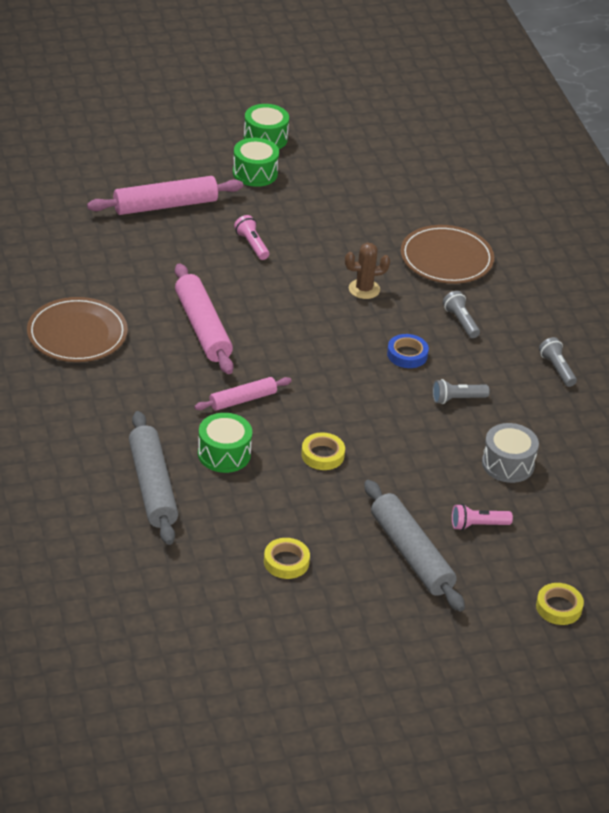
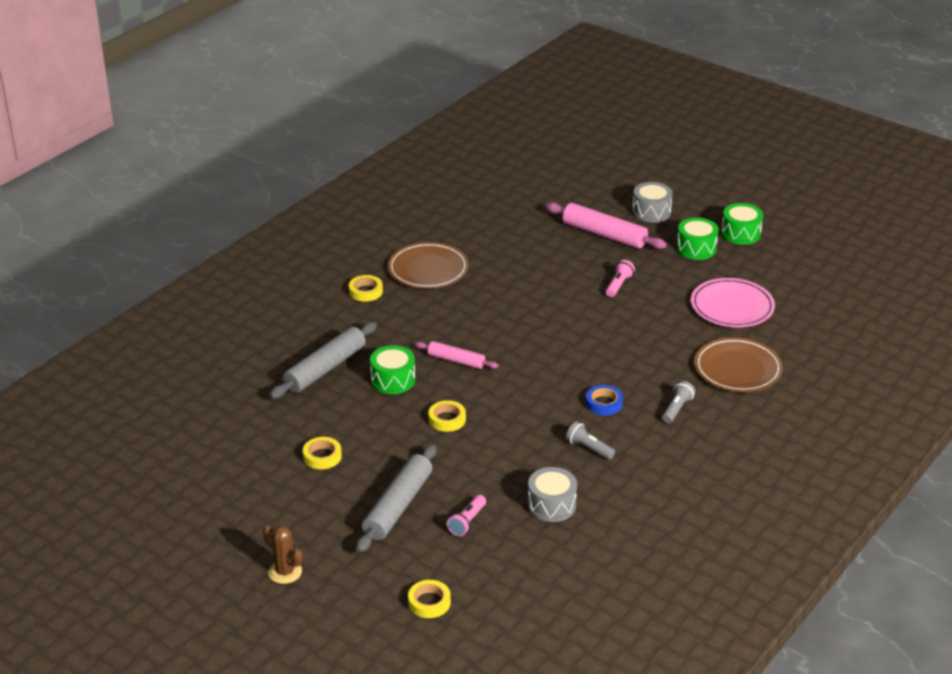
camera: 55 degrees right, 5 degrees down
pink rolling pin [175,263,234,374] -> none
brown cactus [345,242,390,299] -> brown cactus moved to [263,525,303,584]
pink flashlight [452,504,513,531] -> pink flashlight turned 105 degrees counterclockwise [447,495,486,536]
grey flashlight [539,337,577,387] -> none
none -> yellow tape [349,275,383,302]
none -> grey drum [632,182,673,222]
none -> pink plate [691,278,775,327]

